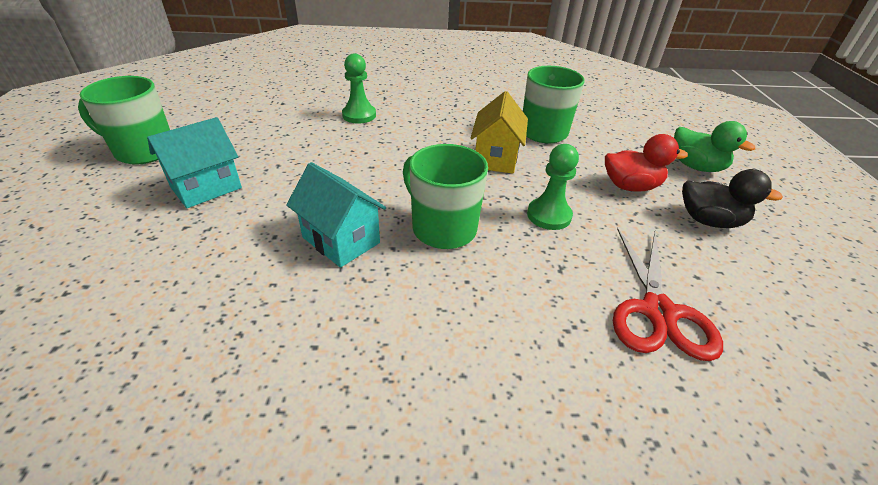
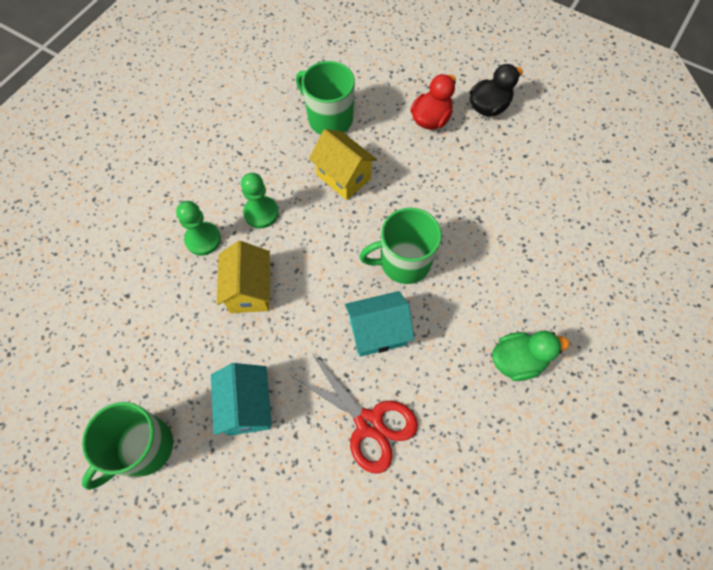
camera: 55 degrees left, 25 degrees up
green pawn [527,144,579,230] -> green pawn moved to [241,173,279,228]
red scissors [613,228,723,361] -> red scissors moved to [291,353,418,474]
green duck [674,121,755,172] -> green duck moved to [492,331,570,381]
none -> yellow house [217,241,270,313]

